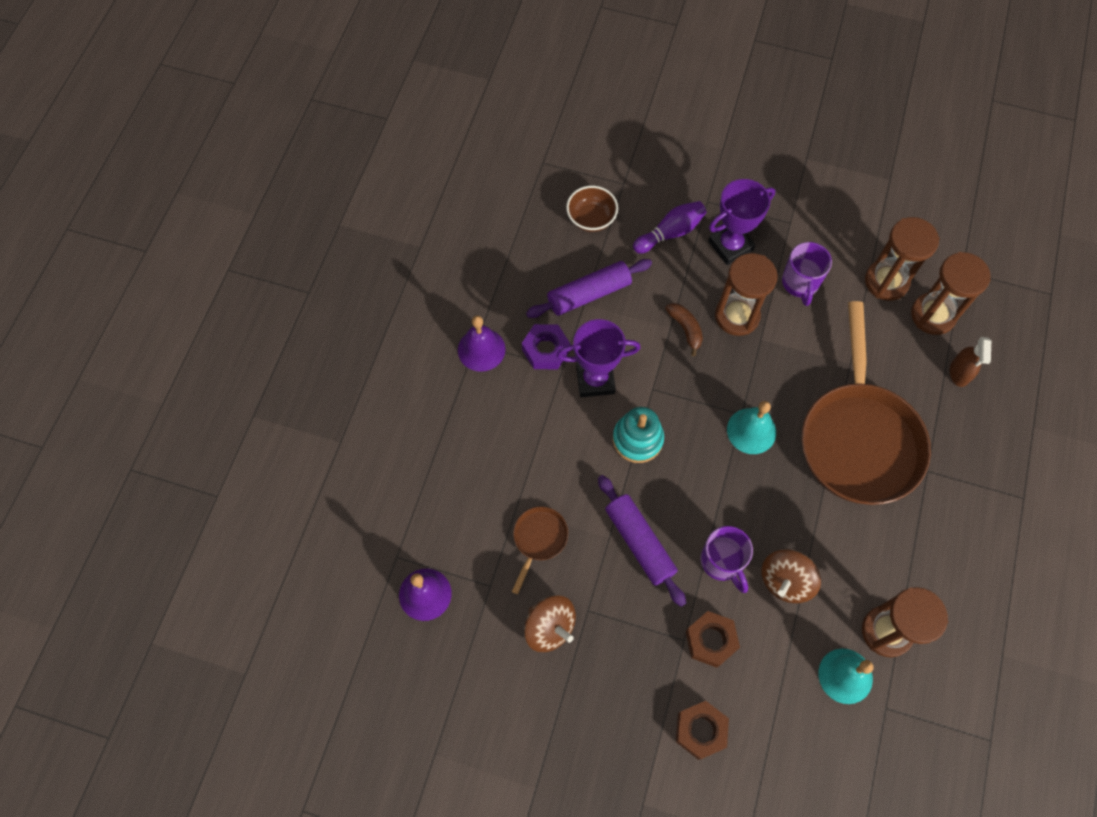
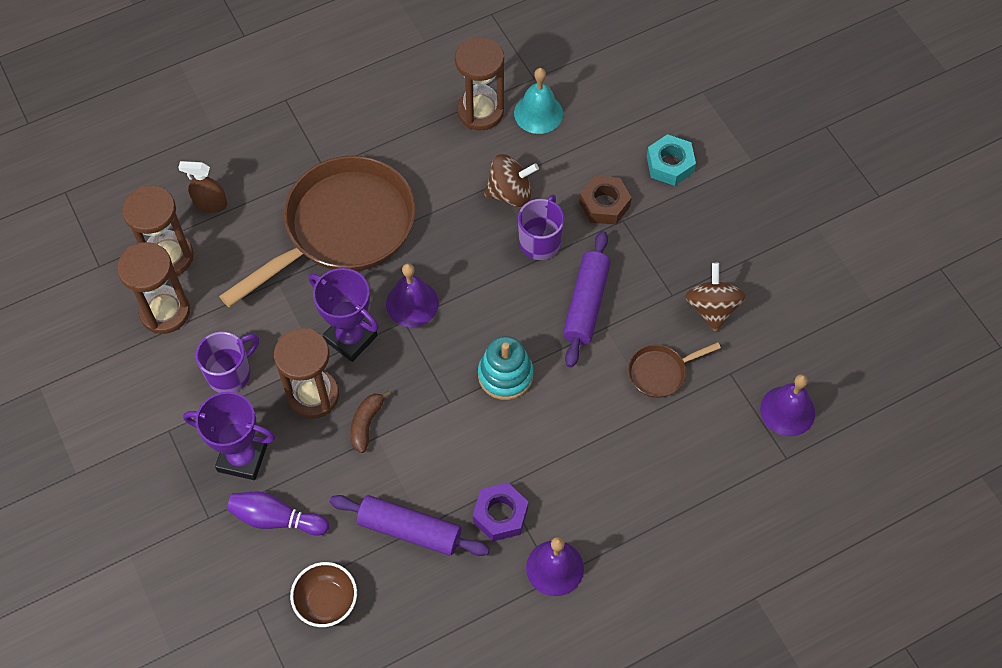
camera: 135 degrees left, 5 degrees down
purple trophy [556,319,641,397] -> purple trophy moved to [309,268,379,362]
brown nut [676,701,729,760] -> turquoise nut [647,134,696,186]
turquoise bell [727,401,776,454] -> purple bell [386,263,439,327]
brown spray bottle [950,337,991,387] -> brown spray bottle turned 135 degrees counterclockwise [178,161,227,213]

